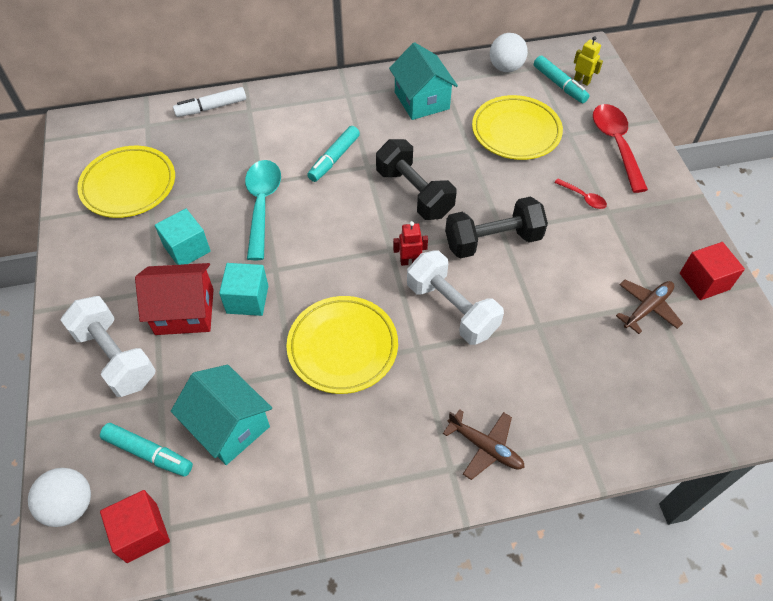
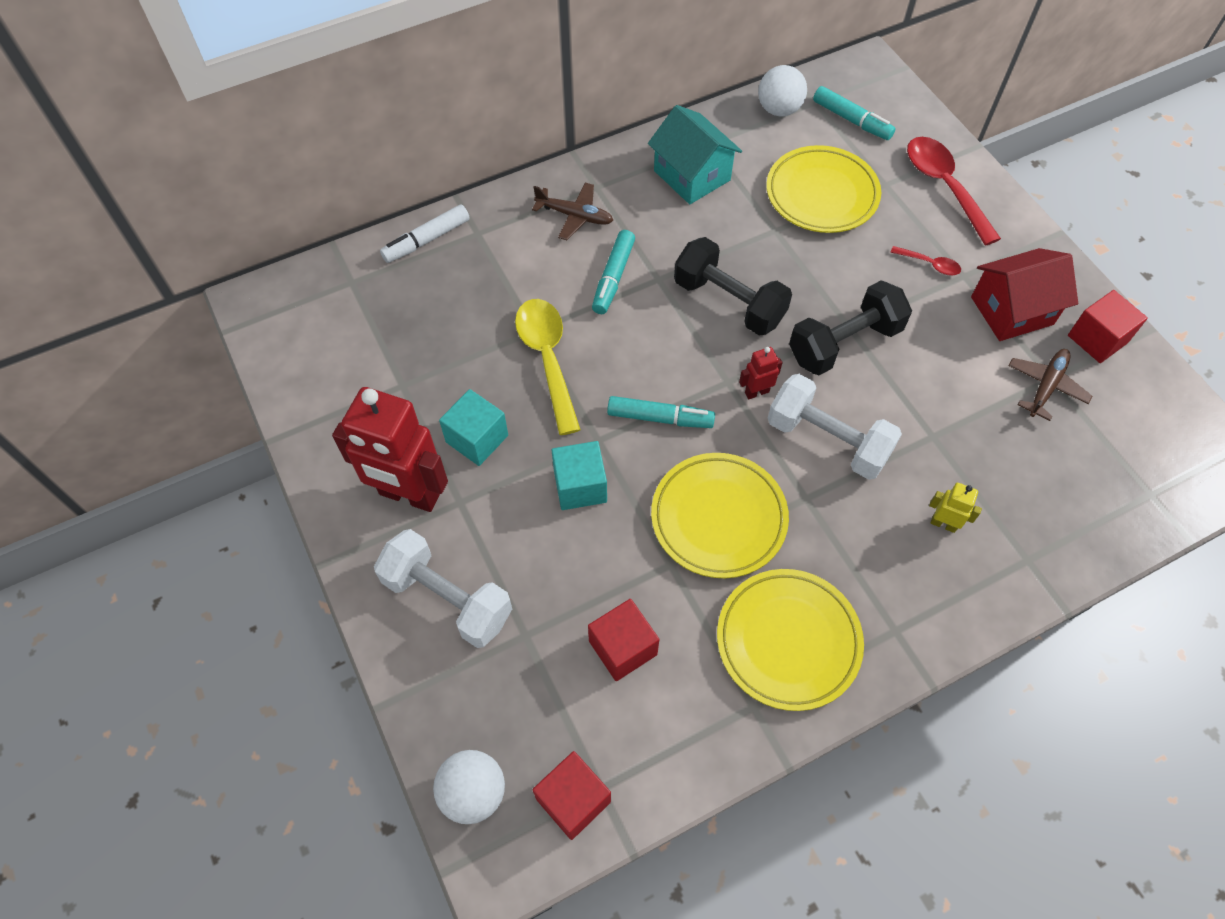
camera: 15 degrees left, 5 degrees up
yellow plate [77,146,175,218] -> yellow plate moved to [717,569,864,711]
turquoise marker [100,423,193,477] -> turquoise marker moved to [607,396,715,428]
red house [135,263,214,335] -> red house moved to [971,248,1078,341]
turquoise house [171,365,272,465] -> red cube [588,599,659,681]
turquoise spoon [245,160,281,260] -> yellow spoon [515,299,581,435]
brown plane [443,409,525,480] -> brown plane moved to [532,183,613,240]
yellow robot [574,36,603,86] -> yellow robot moved to [929,483,982,533]
none -> red robot [332,387,448,512]

